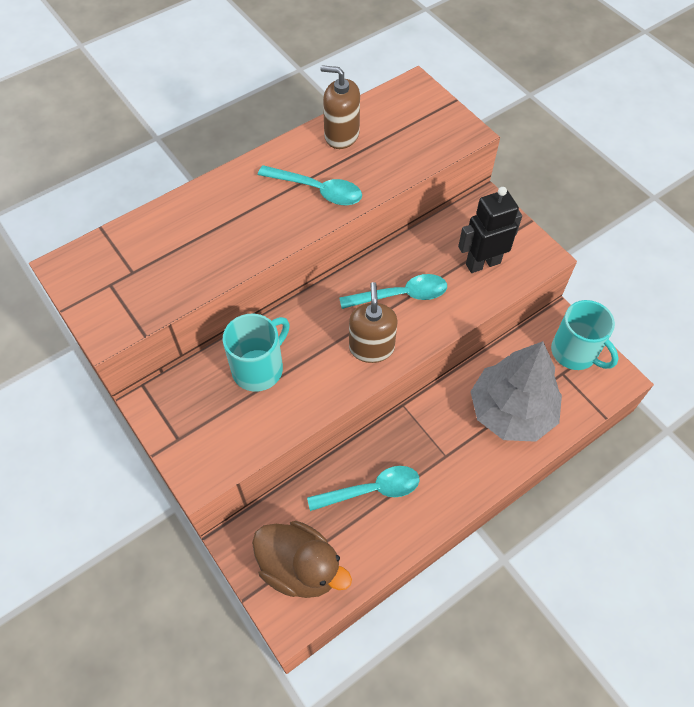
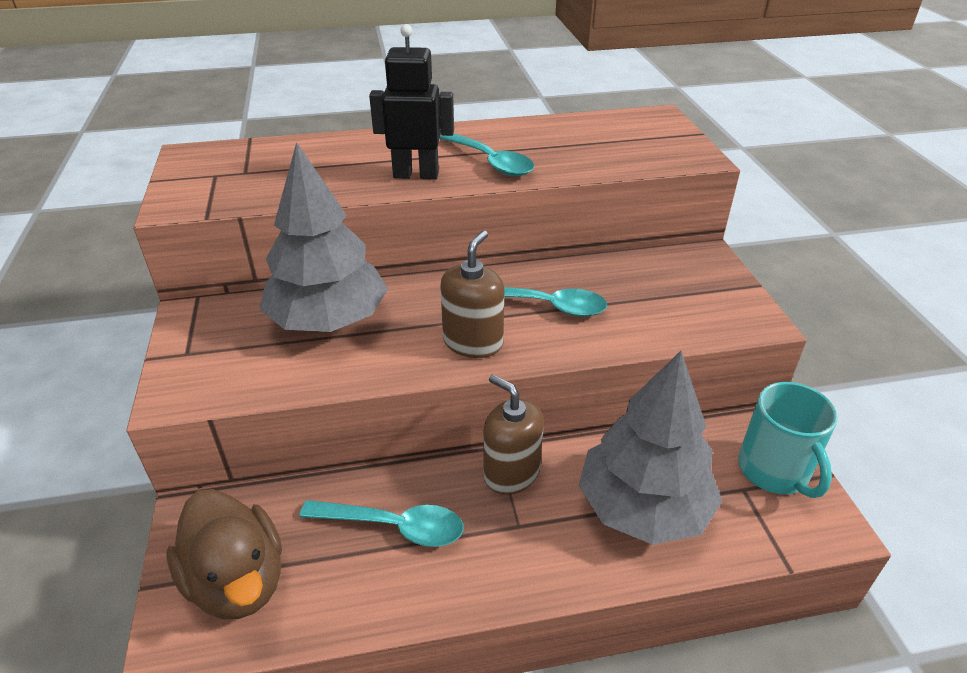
camera: 25 degrees right, 20 degrees down
turquoise mug [223,314,290,392] -> grey tree [259,142,388,332]
brown soap dispenser [320,65,360,149] -> brown soap dispenser moved to [483,374,544,495]
black robot [458,187,522,273] -> black robot moved to [369,24,454,180]

